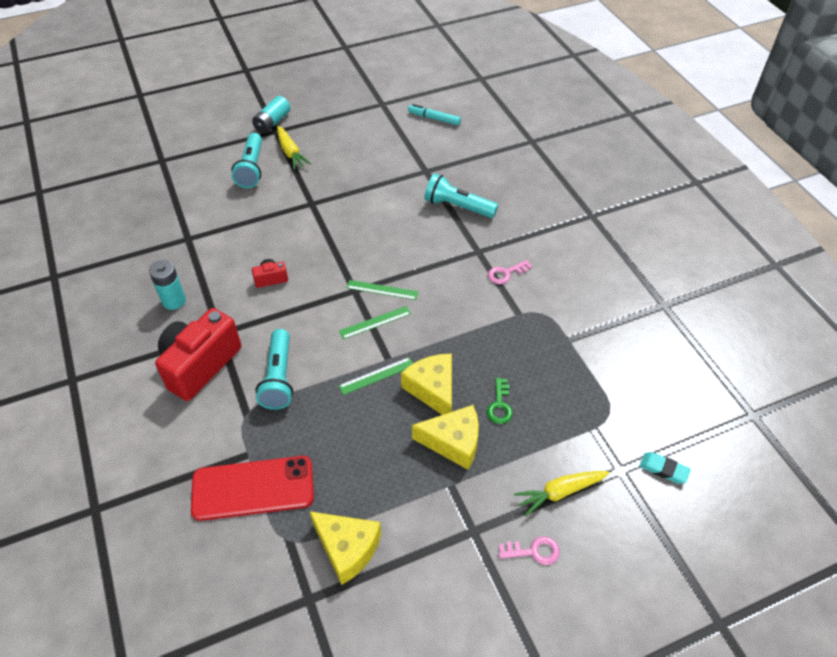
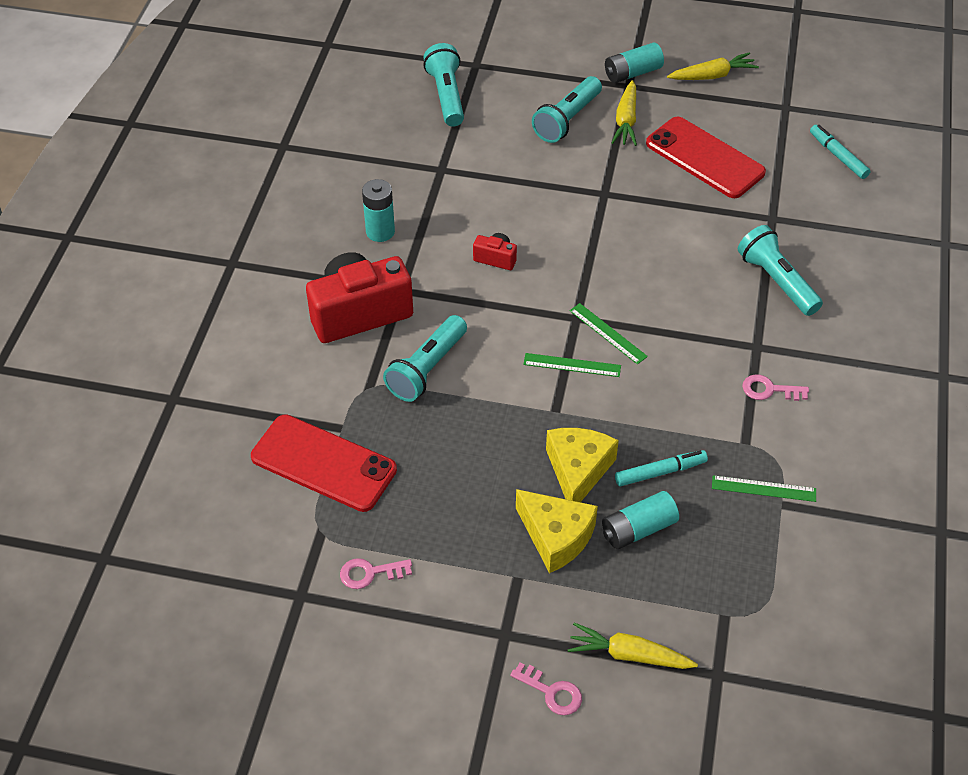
camera: 35 degrees right, 0 degrees up
yellow cheese [310,512,381,585] -> pink key [340,558,412,589]
green ruler [338,357,413,395] -> green ruler moved to [712,475,816,502]
green key [487,378,513,424] -> turquoise battery [602,491,679,549]
turquoise eraser [640,452,691,484] -> none
none -> turquoise flashlight [423,43,464,127]
none -> turquoise marker [615,450,708,486]
none -> red phone [646,117,766,198]
none -> yellow carrot [667,52,759,80]

